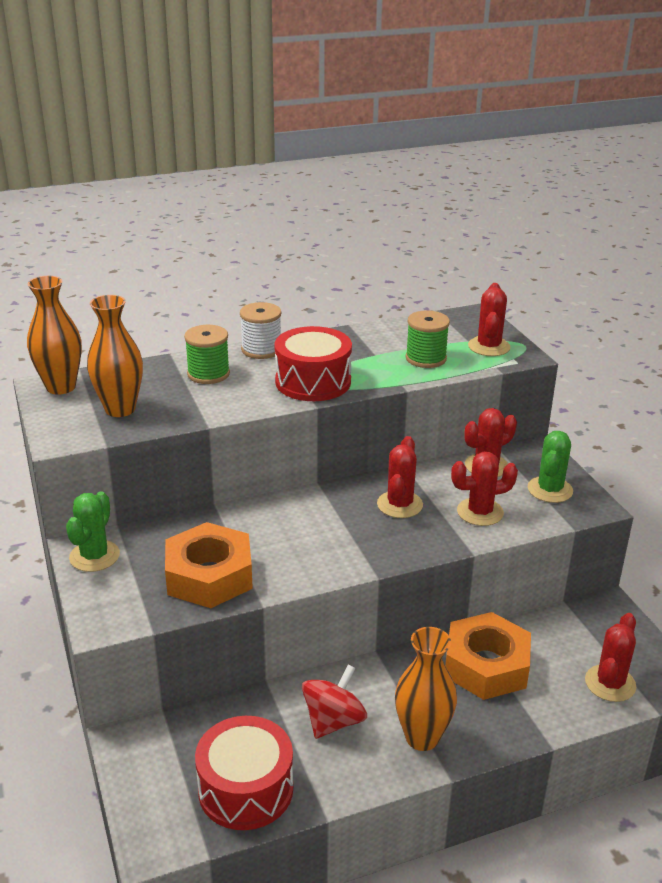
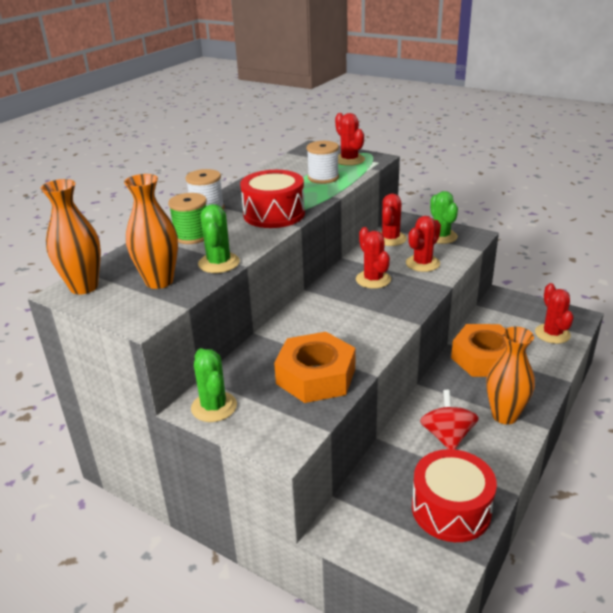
camera: 35 degrees left, 0 degrees up
green spool [406,310,450,368] -> white spool [307,141,339,184]
none -> green cactus [198,204,240,273]

